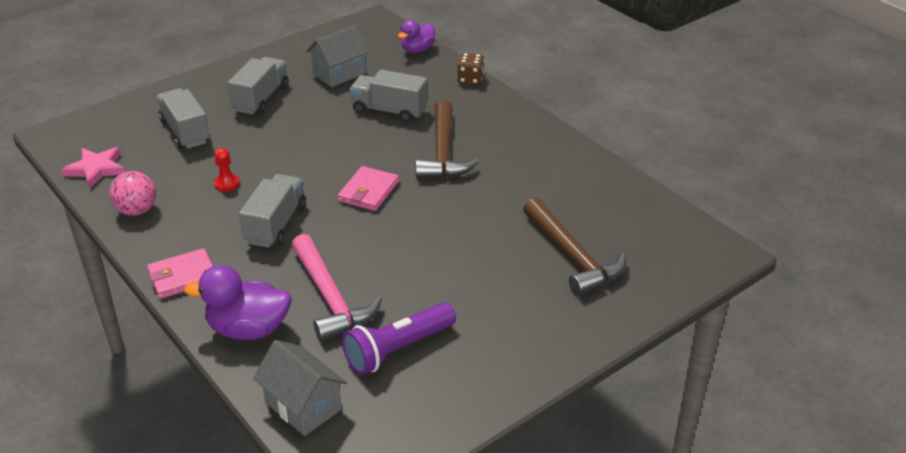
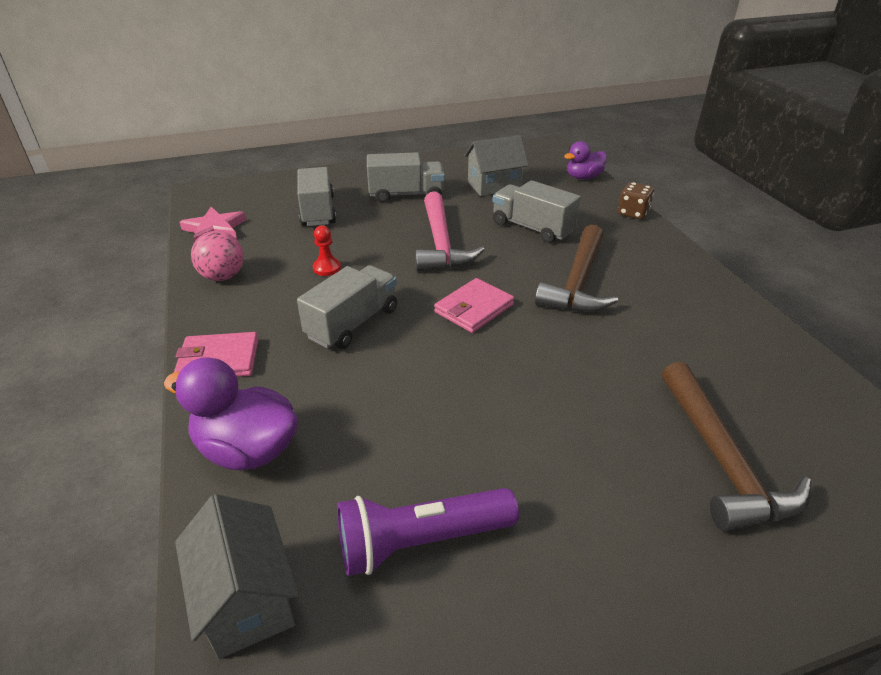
camera: 20 degrees right, 0 degrees up
grey truck [227,57,289,114] -> grey truck turned 45 degrees clockwise [367,152,445,203]
pink hammer [292,234,382,342] -> pink hammer moved to [415,192,485,272]

